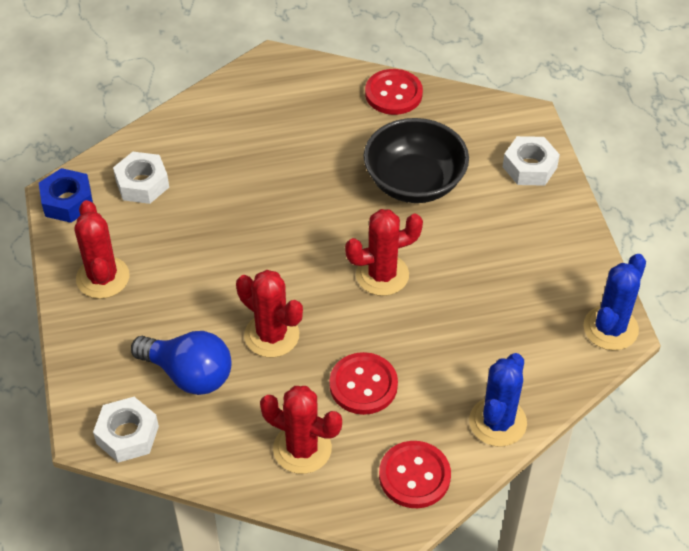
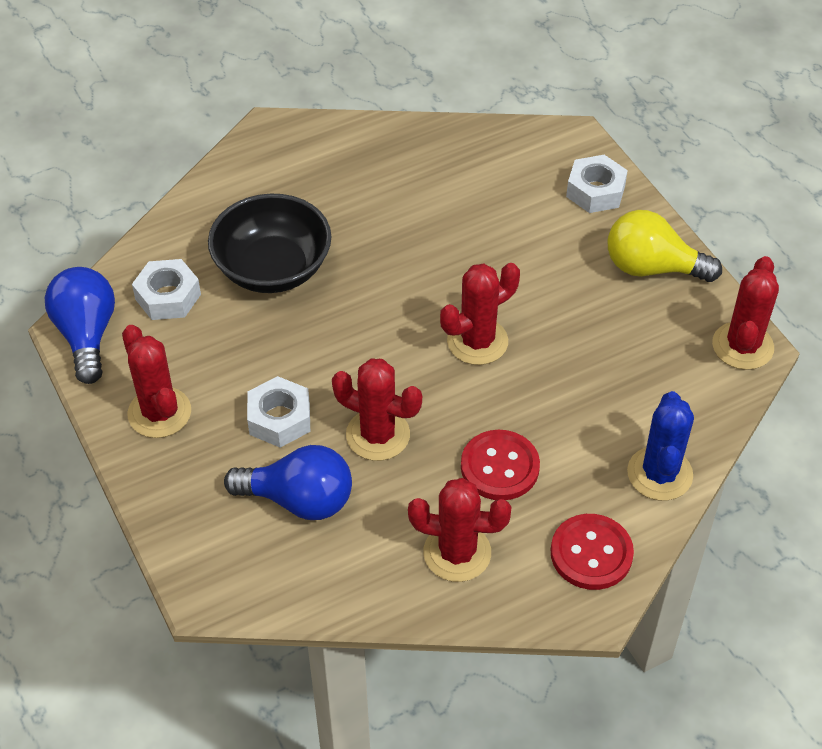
camera: 15 degrees left, 0 degrees up
blue nut [39,168,93,223] -> blue light bulb [45,267,115,384]
white nut [93,397,159,463] -> white nut moved to [247,376,310,448]
black bowl [364,118,469,203] -> black bowl moved to [208,193,332,293]
red button [365,69,423,115] -> none
blue cactus [584,254,646,350] -> red cactus [712,256,779,370]
none -> yellow light bulb [608,210,722,282]

